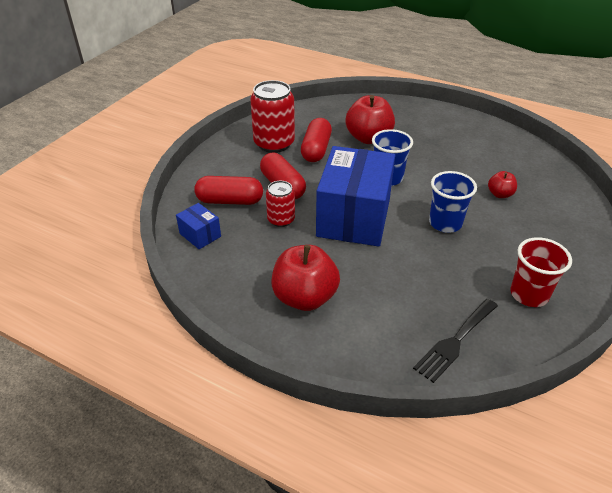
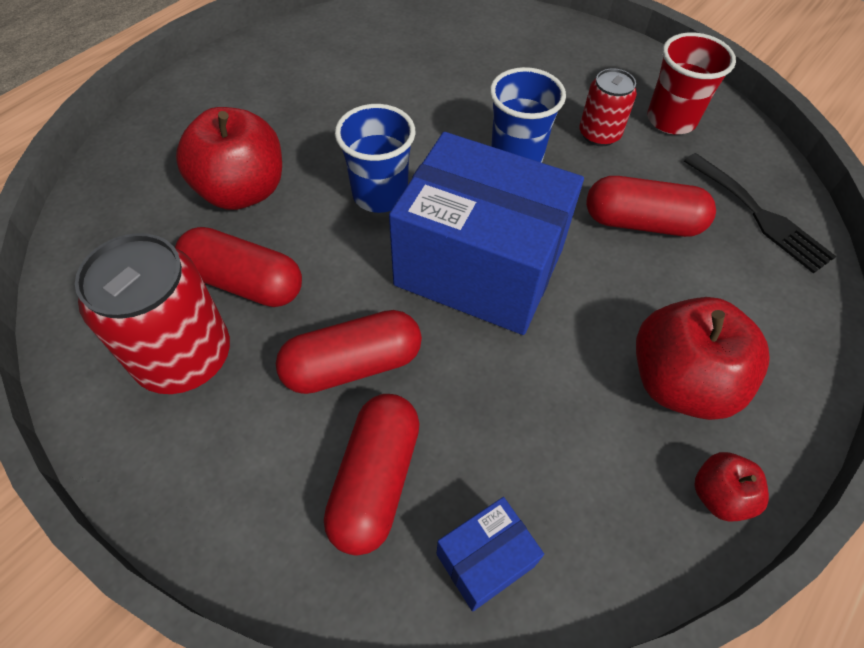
camera: 80 degrees left, 15 degrees up
red can [266,181,295,227] -> red can moved to [579,68,637,146]
red apple [488,171,517,198] -> red apple moved to [694,452,769,522]
none -> red capsule [586,176,716,237]

